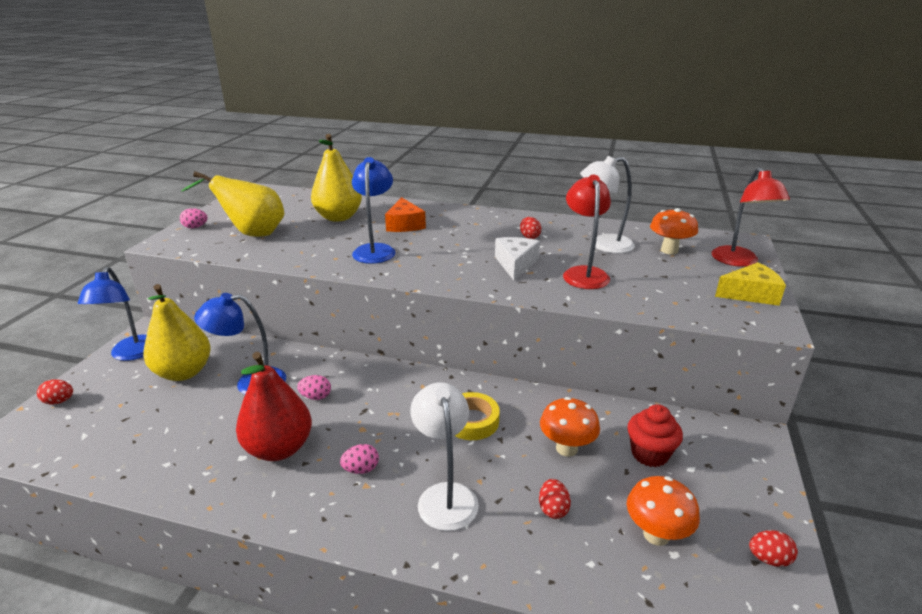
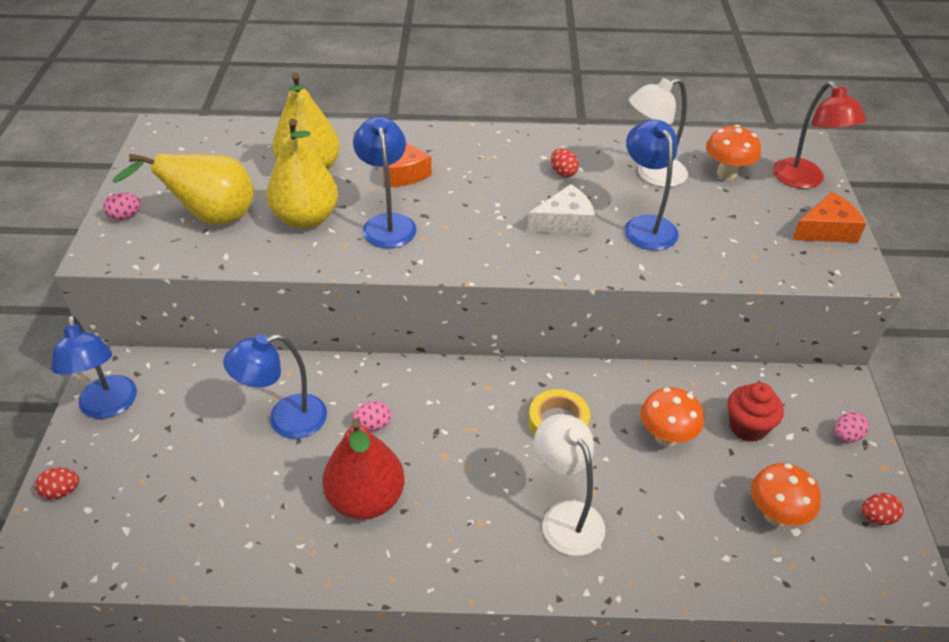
camera: 15 degrees left, 15 degrees up
yellow pear [143,284,211,381] -> yellow pear moved to [266,119,338,229]
pink egg [340,444,379,474] -> pink egg moved to [834,412,869,442]
white cheese [495,237,540,280] -> white cheese turned 75 degrees clockwise [527,184,595,235]
red egg [539,479,571,519] -> none
red lamp [563,175,611,289] -> blue lamp [625,119,679,251]
yellow cheese [715,262,786,306] -> orange cheese [792,192,866,243]

